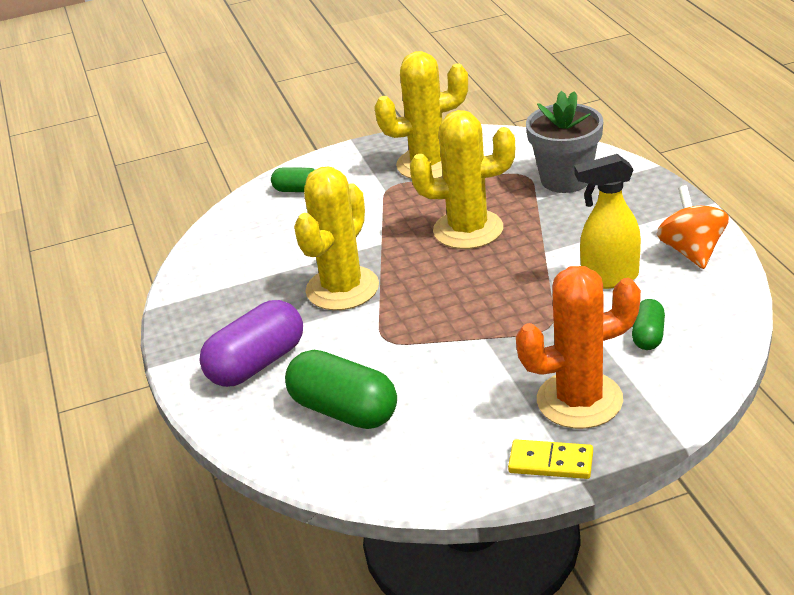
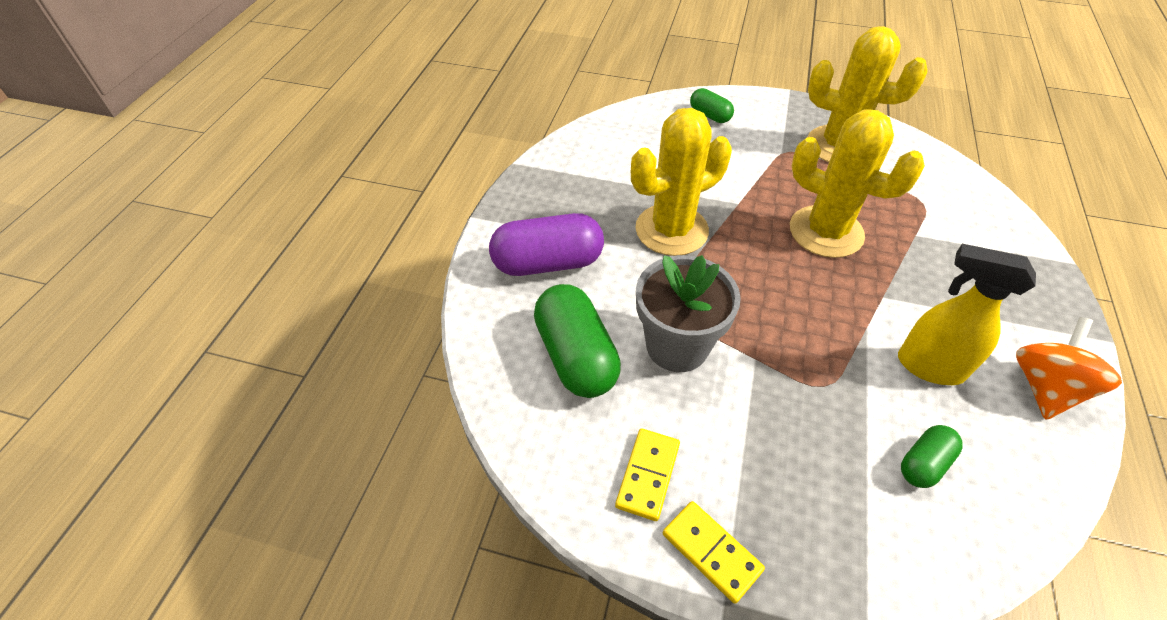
camera: 30 degrees right, 15 degrees up
orange cactus [516,266,641,429] -> none
grey flower pot [526,91,603,193] -> grey flower pot moved to [636,255,741,372]
none -> yellow domino [615,429,680,521]

